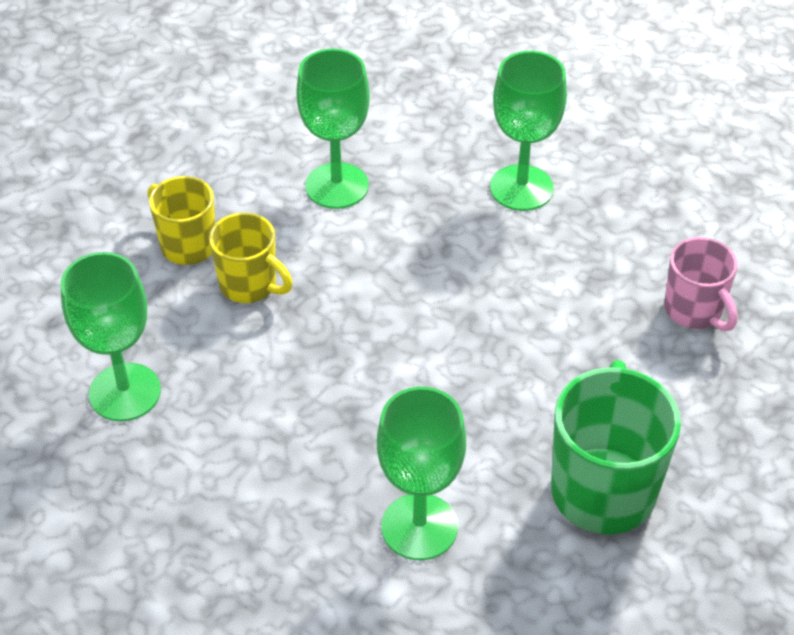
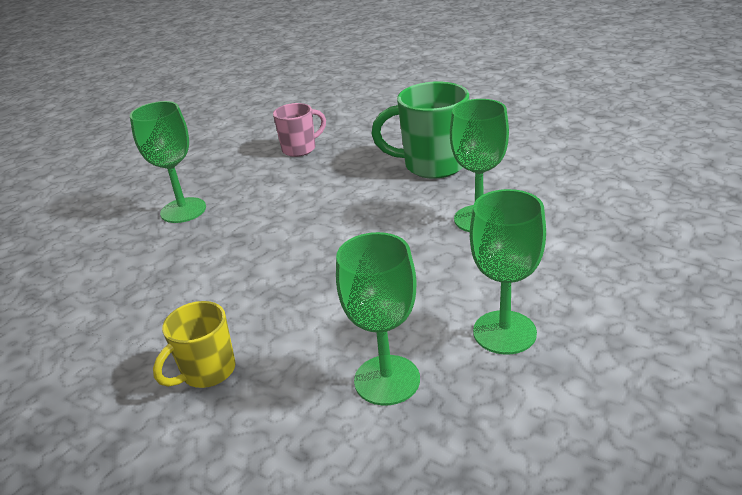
camera: 90 degrees left, 15 degrees down
yellow mug [209,213,293,303] -> none
green goblet [296,49,370,209] -> green goblet moved to [470,189,546,355]

